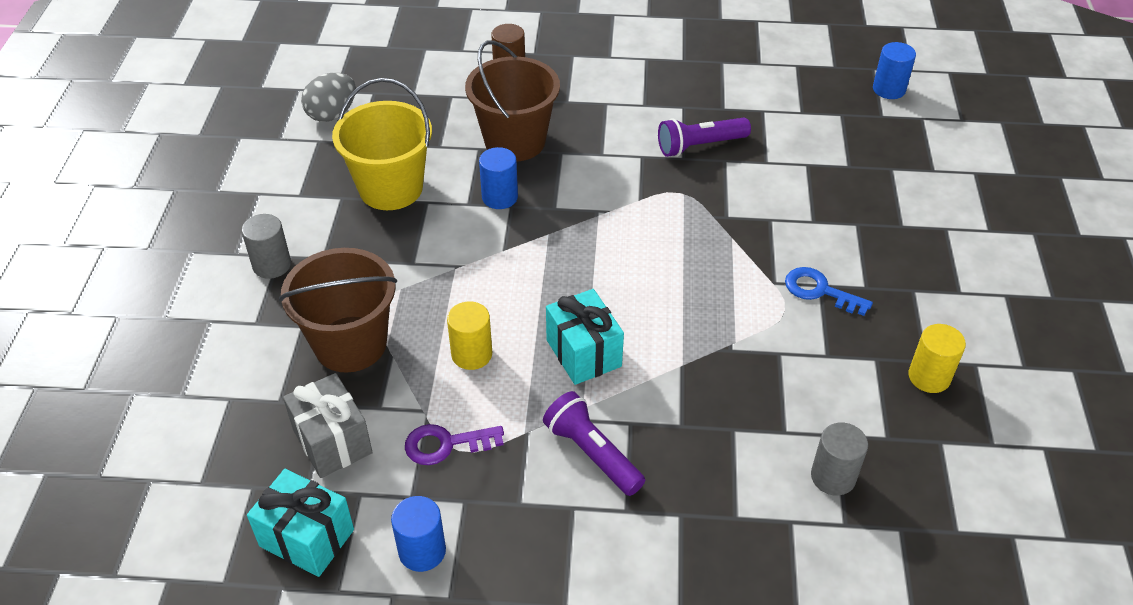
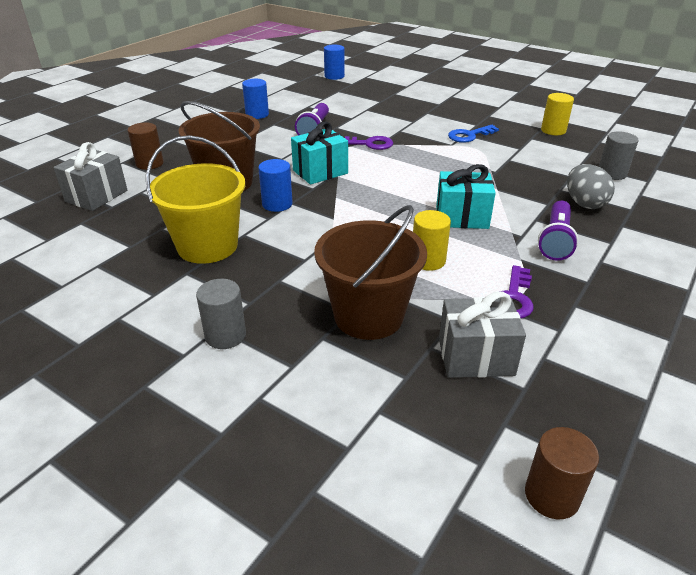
camera: 60 degrees left, 10 degrees down
turquoise gift [247,469,354,577] -> turquoise gift moved to [291,121,348,185]
grey egg [301,73,356,122] -> grey egg moved to [567,164,615,209]
blue cylinder [391,496,446,572] -> blue cylinder moved to [242,79,269,119]
purple flashlight [543,391,645,496] -> purple flashlight turned 60 degrees counterclockwise [538,201,578,261]
none -> grey gift [54,142,127,211]
none -> purple key [345,136,393,150]
none -> brown cylinder [525,427,599,519]

